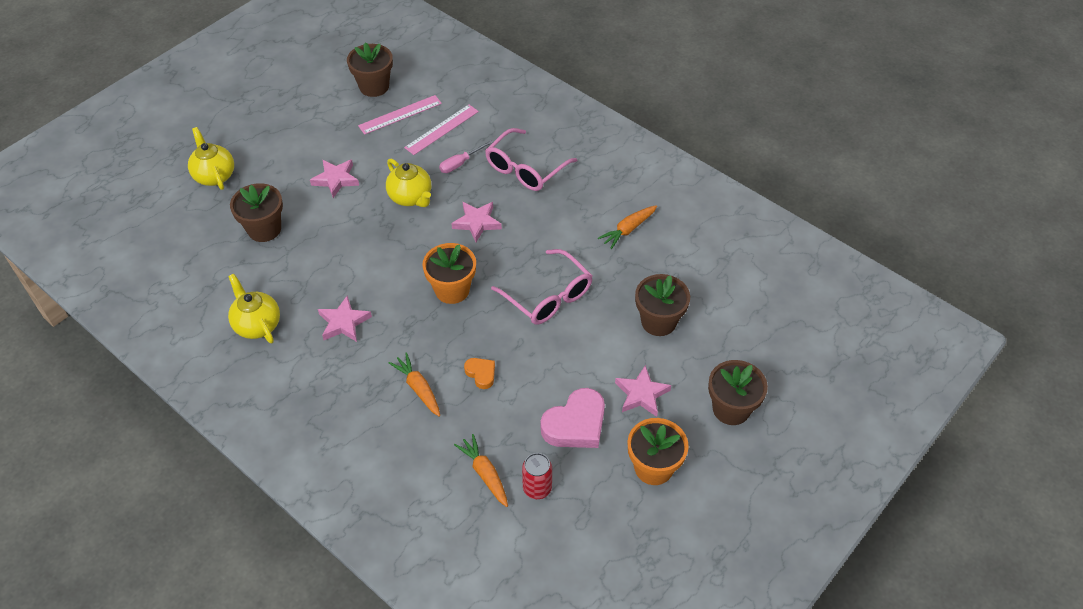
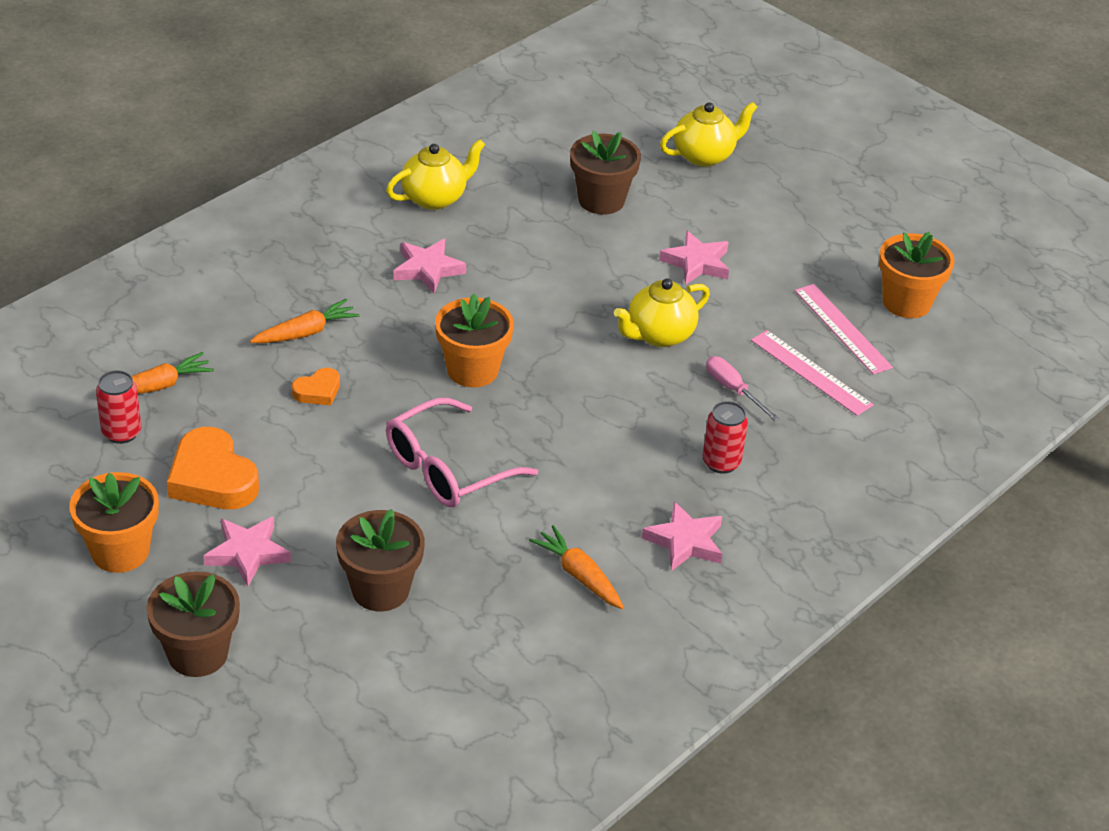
camera: 90 degrees right, 10 degrees down
brown flower pot [347,42,393,97] -> orange flower pot [879,232,954,318]
pink star [451,202,502,242] -> pink star moved to [642,501,722,571]
pink glasses [485,128,577,191] -> red can [703,401,748,474]
pink heart [541,388,605,448] -> orange heart [167,427,259,509]

